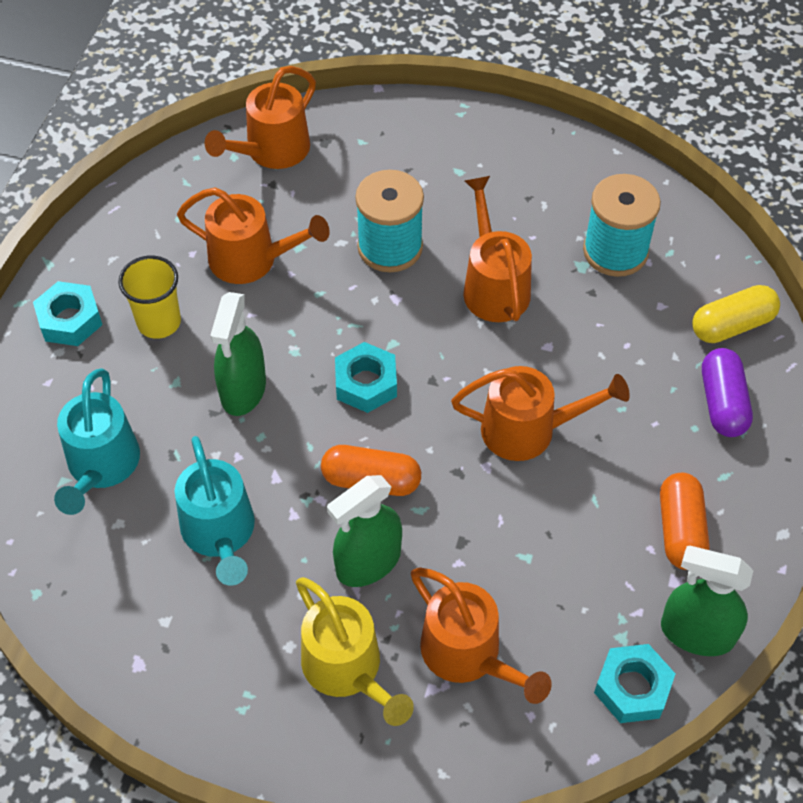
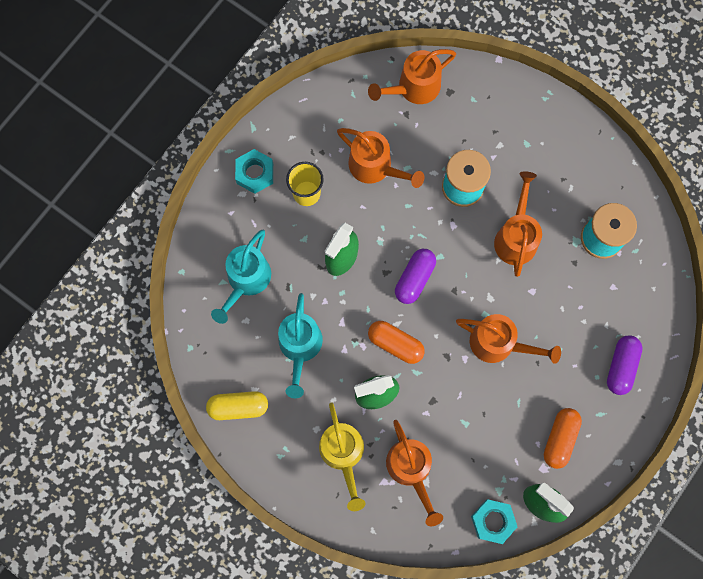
camera: 20 degrees right, 20 degrees up
turquoise nut [335,342,397,413] -> purple capsule [395,249,436,304]
yellow capsule [692,285,780,343] -> yellow capsule moved to [206,391,268,420]

